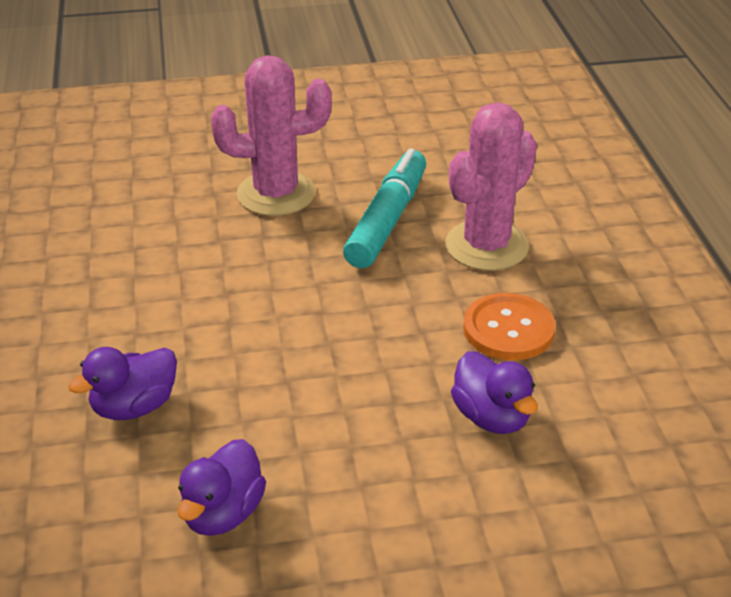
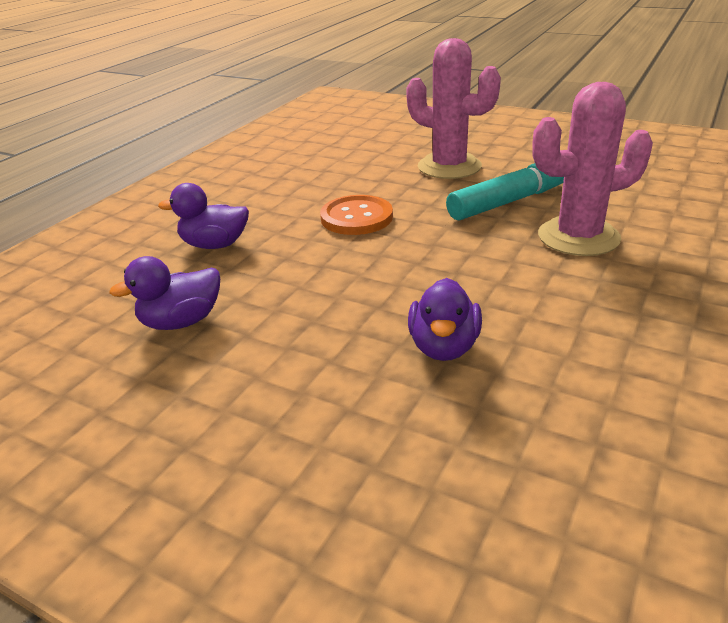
camera: 40 degrees right, 5 degrees down
orange button [463,293,555,360] -> orange button moved to [320,195,393,235]

